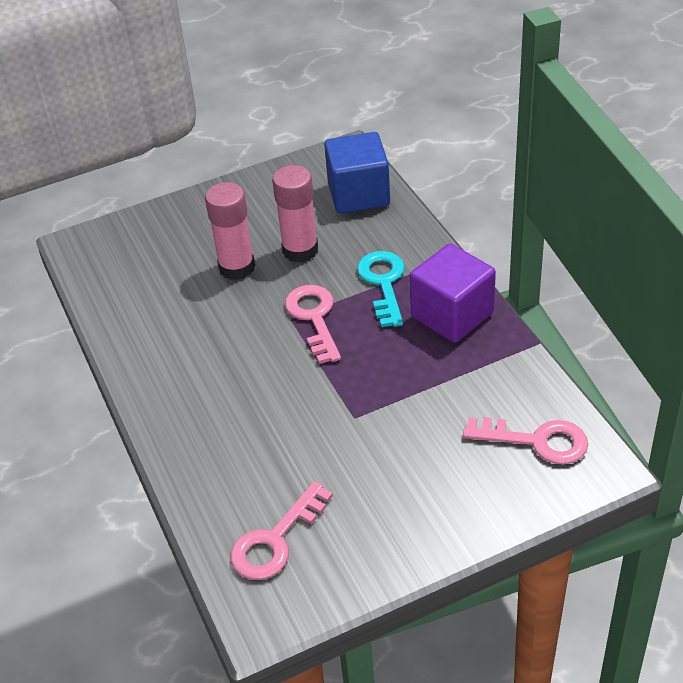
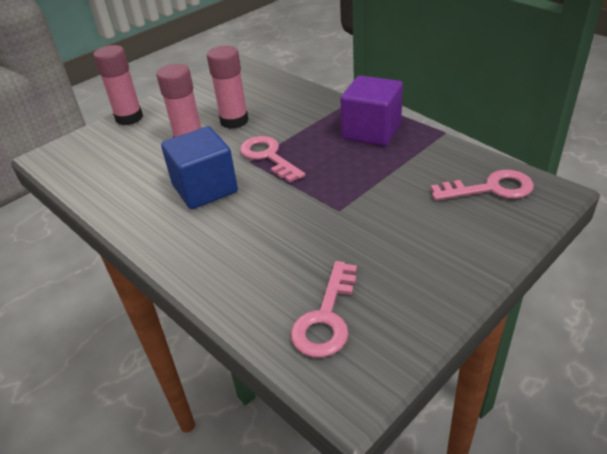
camera: 20 degrees left, 5 degrees down
blue cube [324,132,390,214] -> blue cube moved to [161,126,238,209]
turquoise key [357,251,405,327] -> none
none -> pink glue stick [93,45,143,125]

